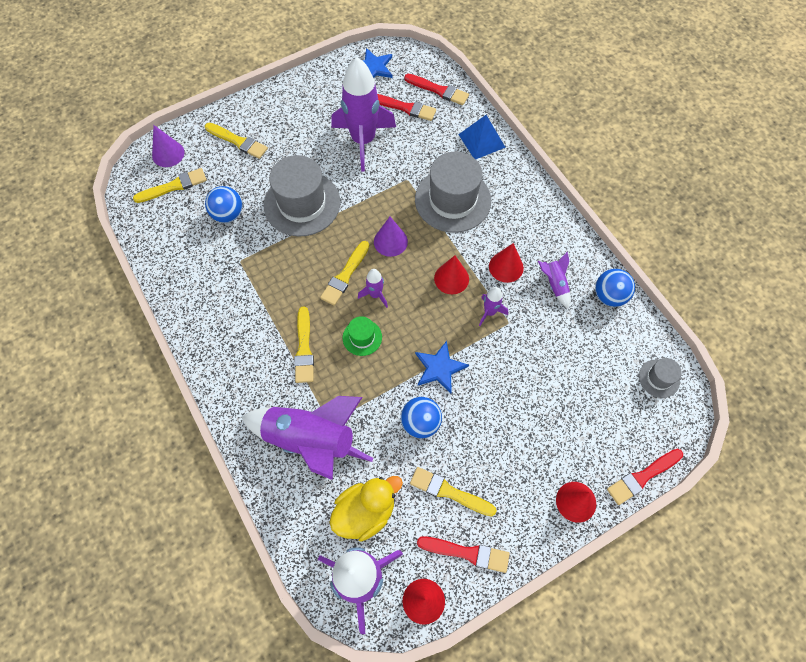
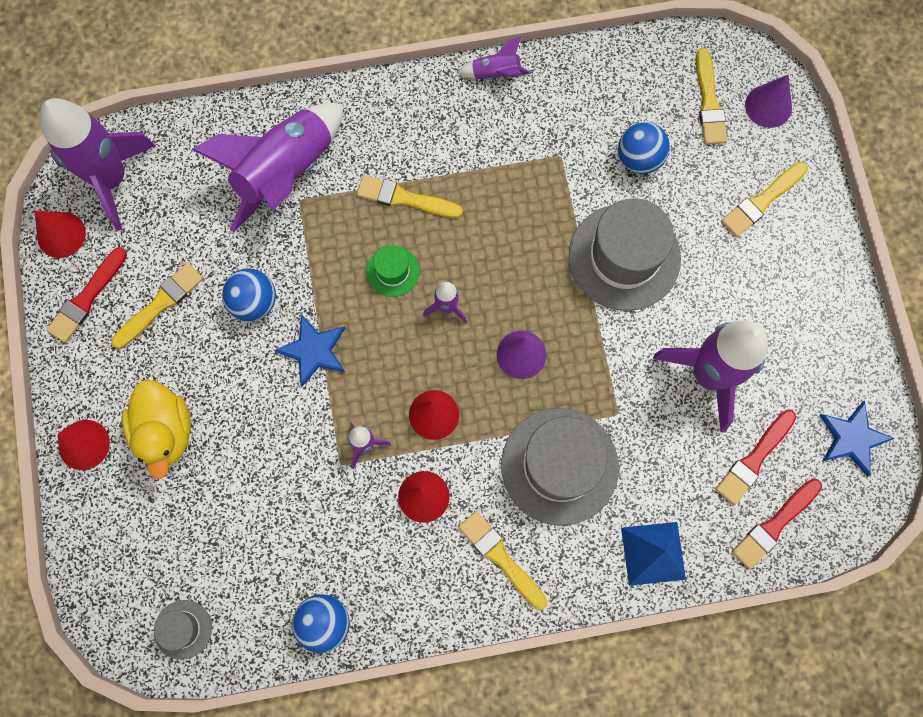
camera: 110 degrees right, 10 degrees up
yellow brush [320,241,369,306] -> yellow brush moved to [459,511,548,610]
yellow duck [329,476,403,542] -> yellow duck moved to [122,380,191,479]
purple rocket [538,252,570,308] -> purple rocket moved to [457,36,531,80]
red brush [607,449,683,505] -> none

